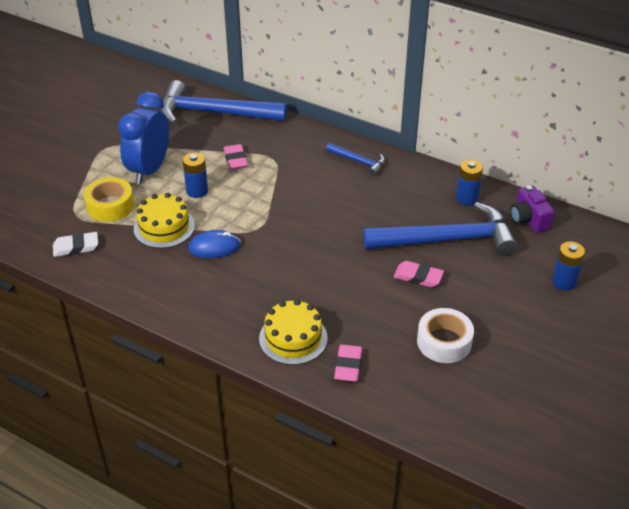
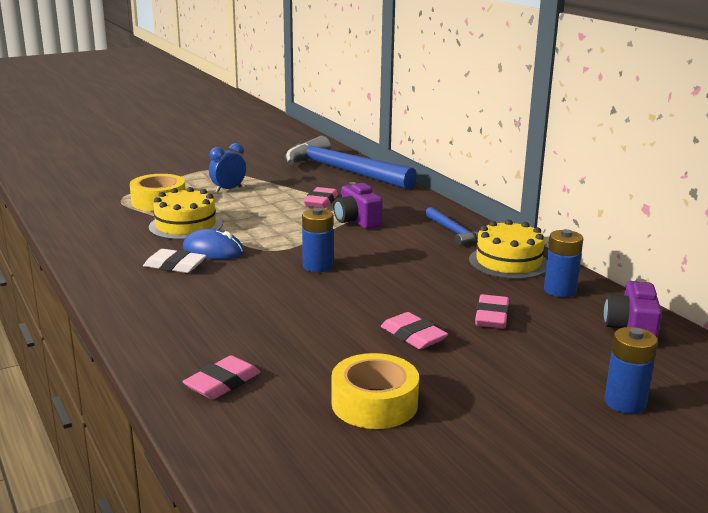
camera: 30 degrees right, 20 degrees down
white eraser [53,232,98,257] -> white eraser moved to [143,249,206,273]
blue clock [118,92,169,184] -> blue clock [209,143,246,192], size x0.51
blue battery [182,152,208,198] -> blue battery moved to [302,208,333,272]
yellow cake [259,299,328,365] -> yellow cake moved to [469,219,547,279]
blue hammer [363,202,517,256] -> pink eraser [475,294,509,329]
white tape [417,308,474,363] -> yellow tape [332,353,419,429]
none -> purple camera [333,182,383,229]

